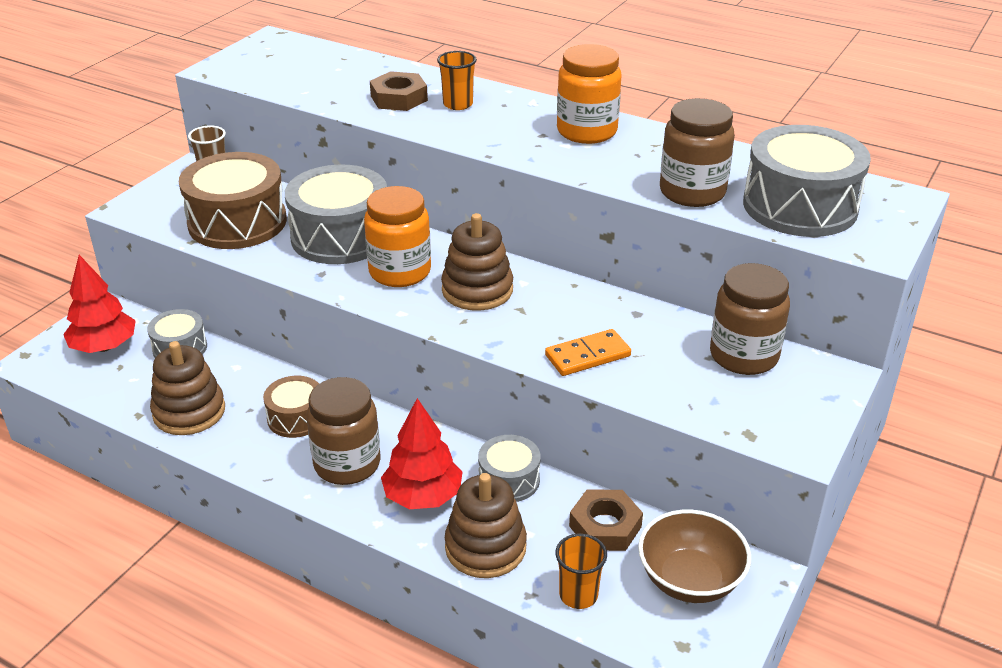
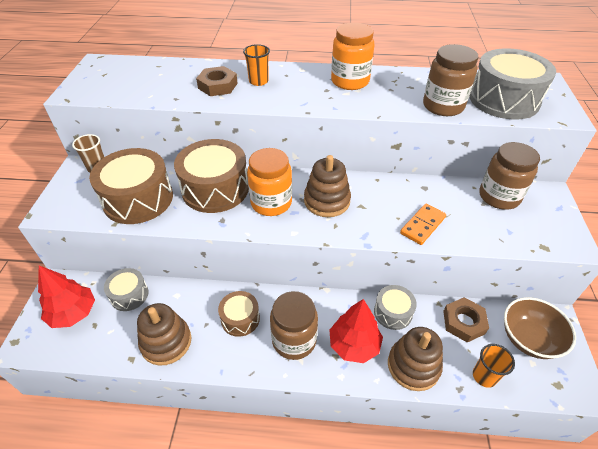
camera: 25 degrees left, 10 degrees up
grey drum [285,165,387,264] -> brown drum [174,139,249,213]

